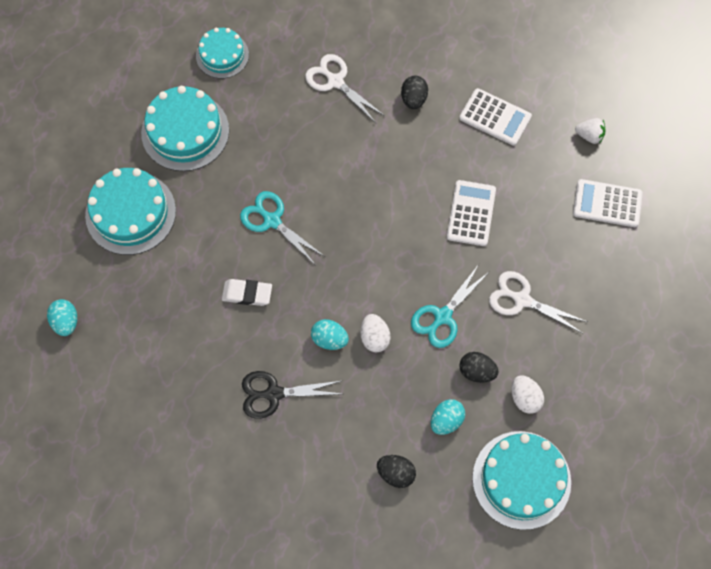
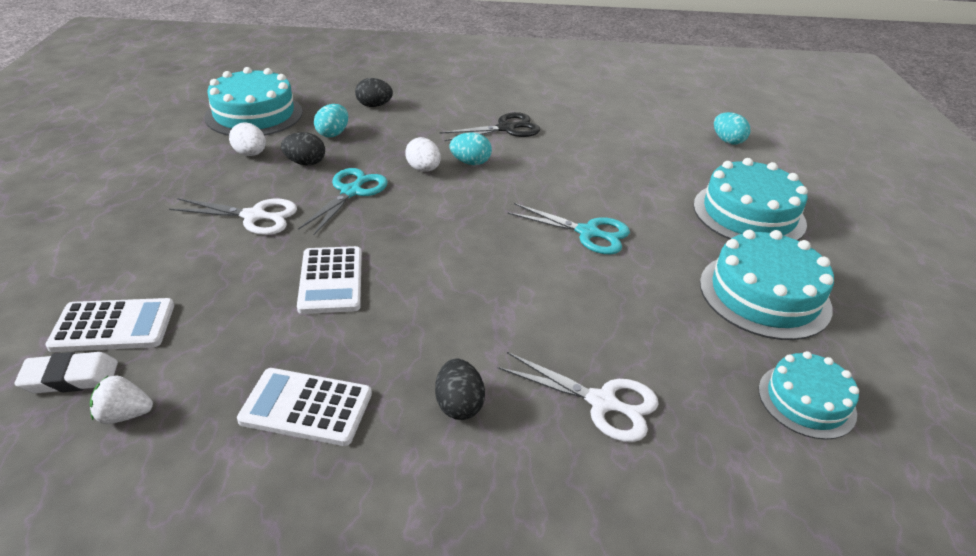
camera: 160 degrees right, 30 degrees down
white eraser [222,279,272,306] -> white eraser moved to [15,352,118,394]

